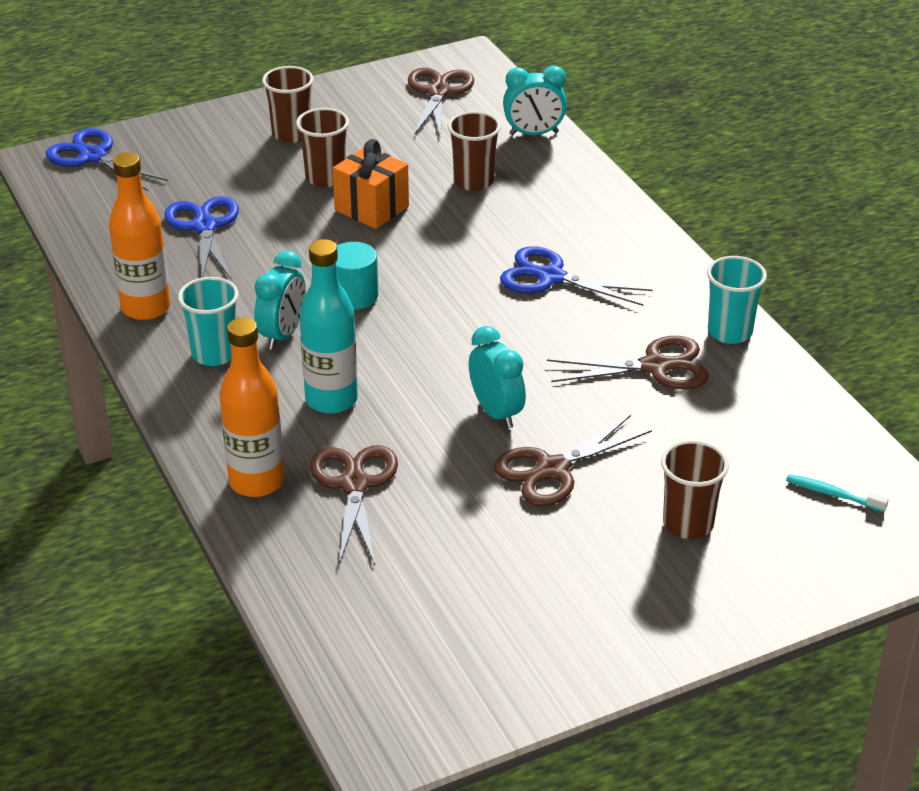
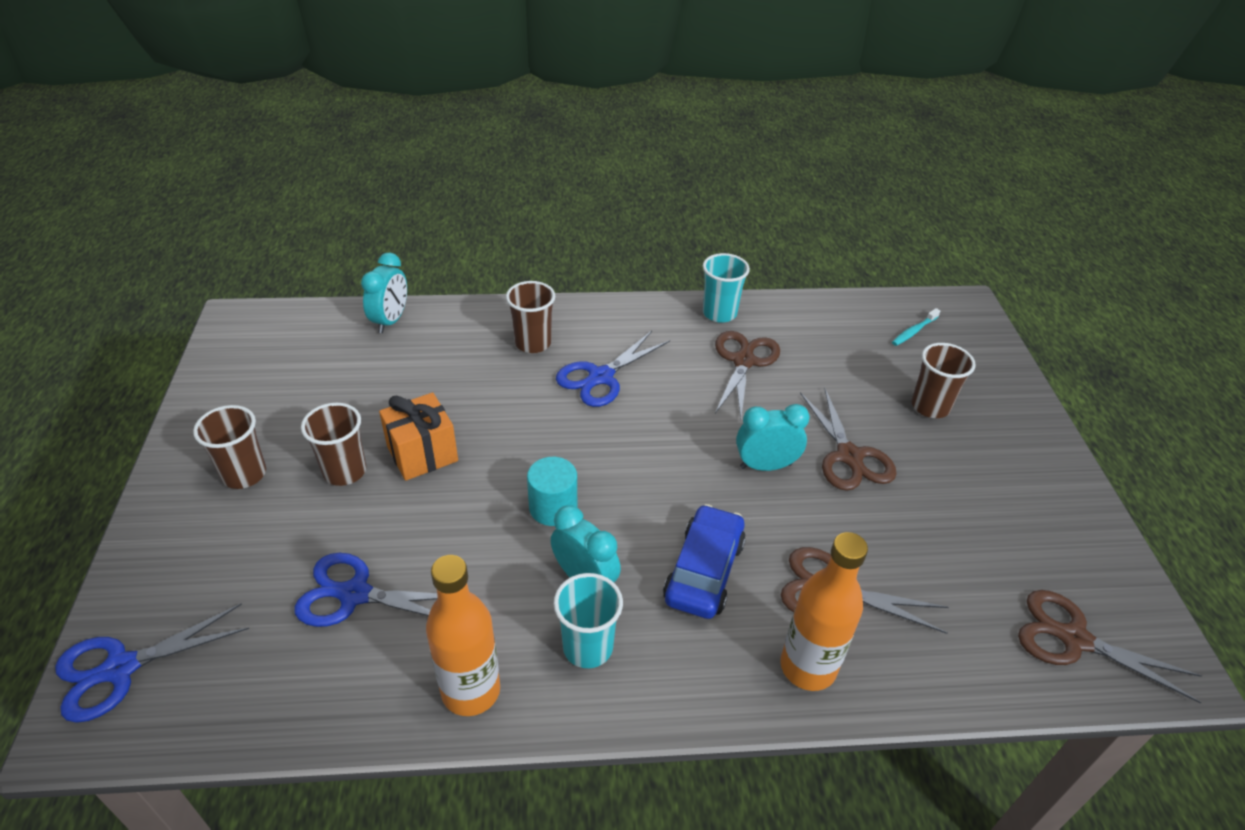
camera: 70 degrees left, 5 degrees up
turquoise bottle [299,239,358,414] -> blue car [663,504,746,619]
brown scissors [408,68,474,136] -> brown scissors moved to [1018,590,1202,704]
brown cup [448,111,501,191] -> brown cup moved to [506,281,555,353]

